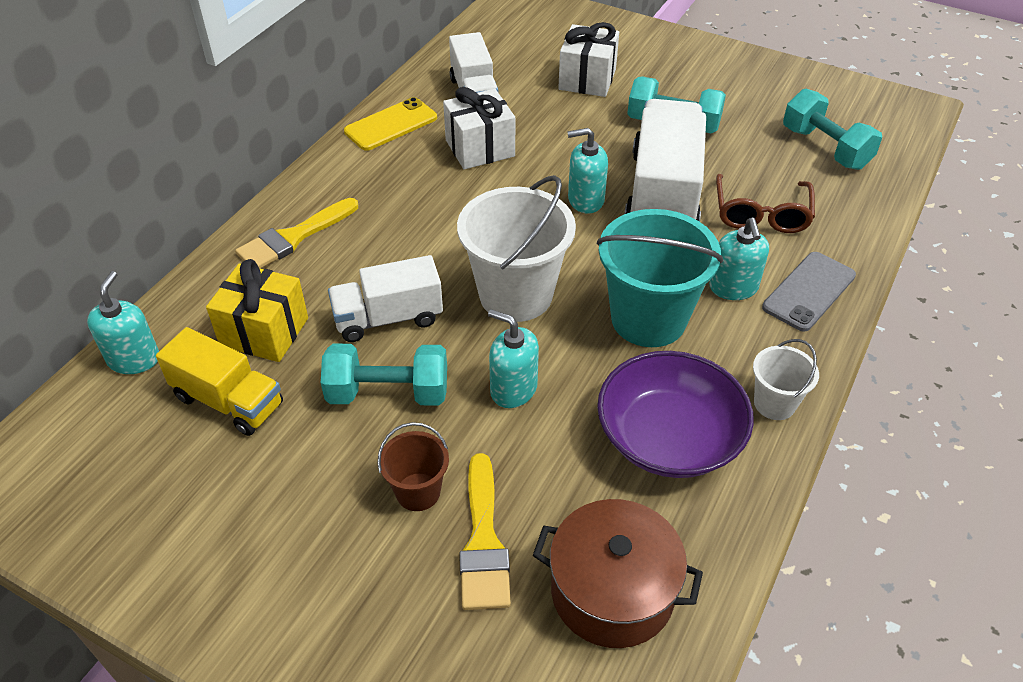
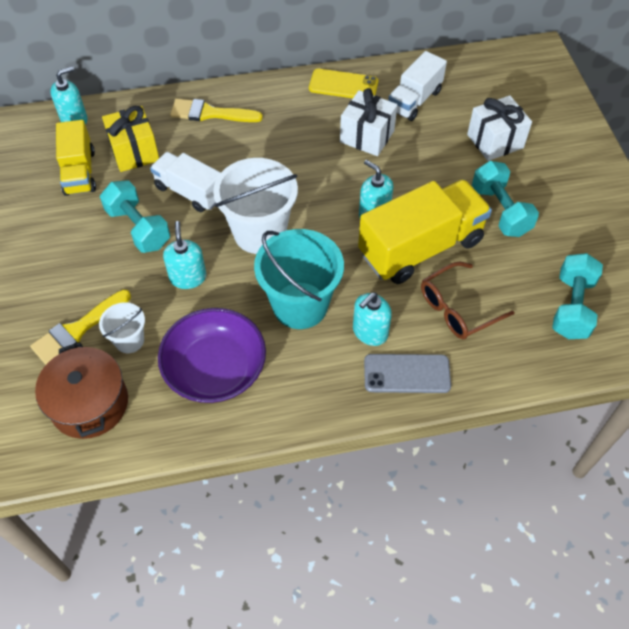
camera: 50 degrees right, 10 degrees up
brown bucket [378,422,449,511] -> none
white truck [625,99,706,222] -> yellow truck [358,179,492,284]
white bucket [753,339,819,420] -> white bucket moved to [99,302,145,353]

